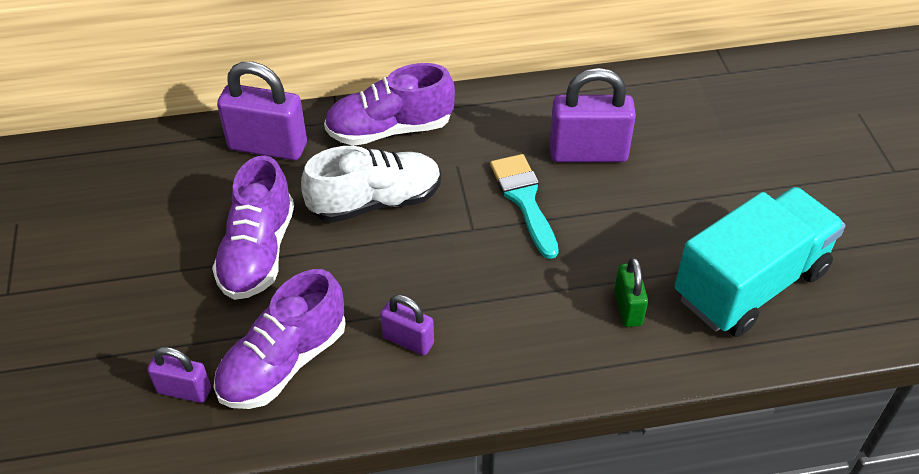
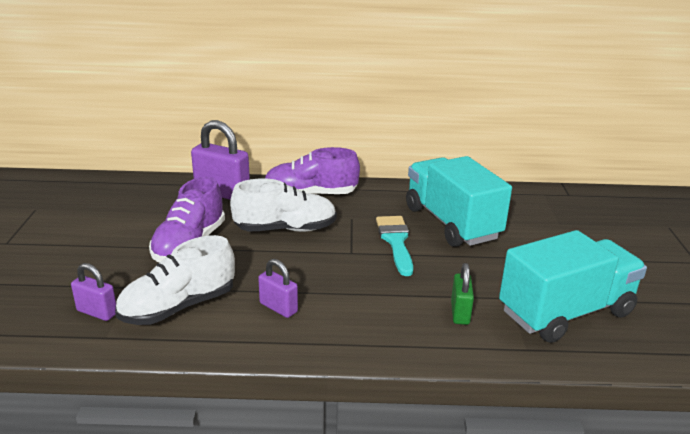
camera: 10 degrees right, 20 degrees down
purple shoe [214,269,346,409] -> white shoe [115,235,235,325]
purple padlock [549,68,636,162] -> turquoise truck [406,156,512,247]

